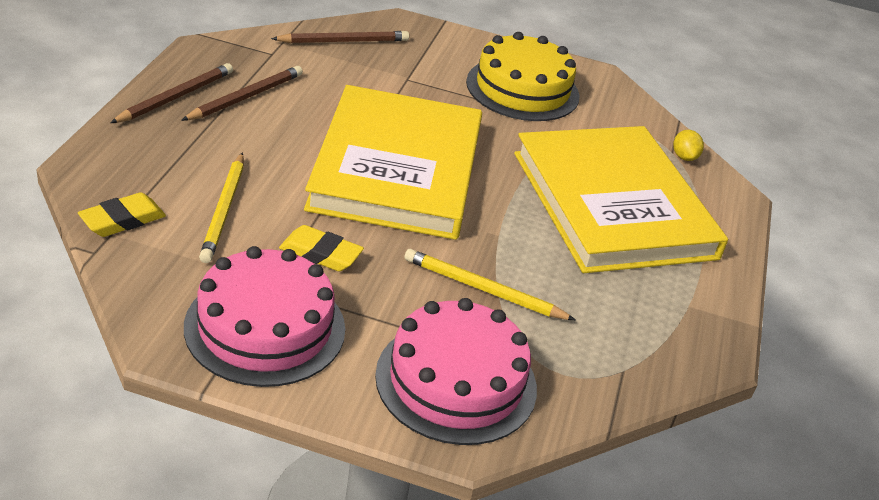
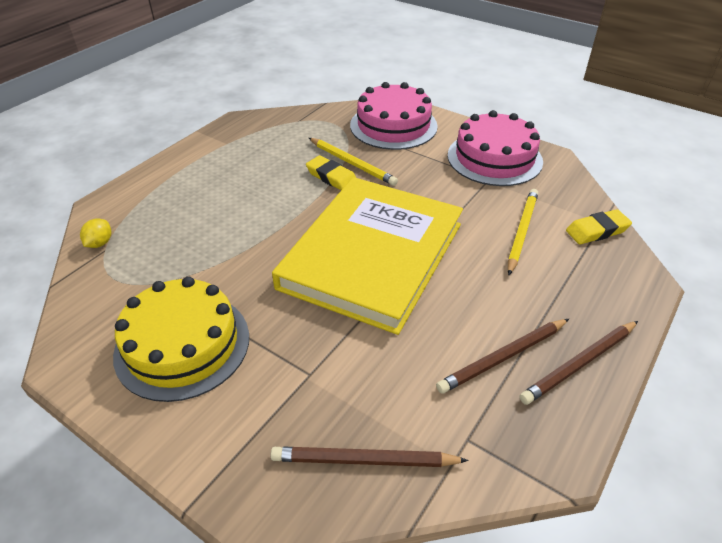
camera: 155 degrees left, 5 degrees up
yellow eraser [279,225,364,271] -> yellow eraser moved to [306,155,356,190]
yellow book [514,126,728,273] -> none

